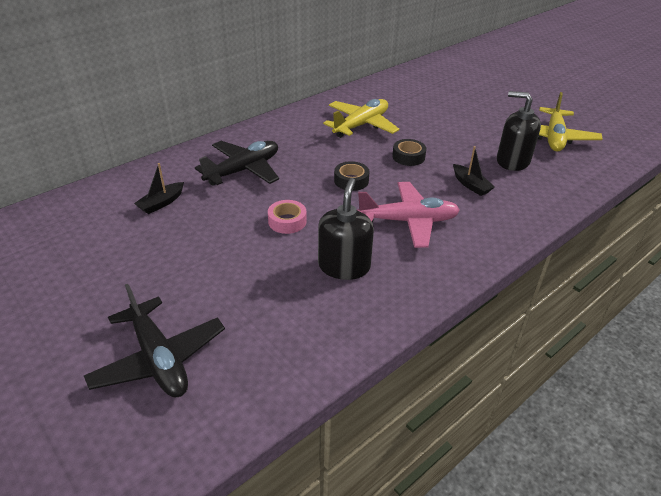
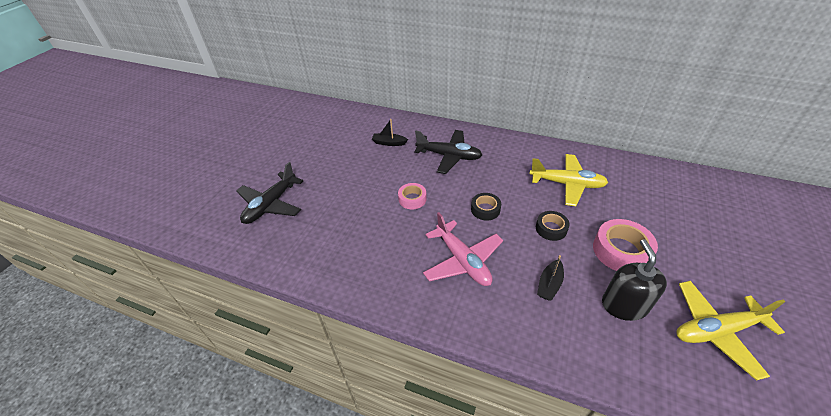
camera: 65 degrees right, 5 degrees up
black soap dispenser [318,178,374,280] -> none
none -> pink tape [593,219,658,271]

